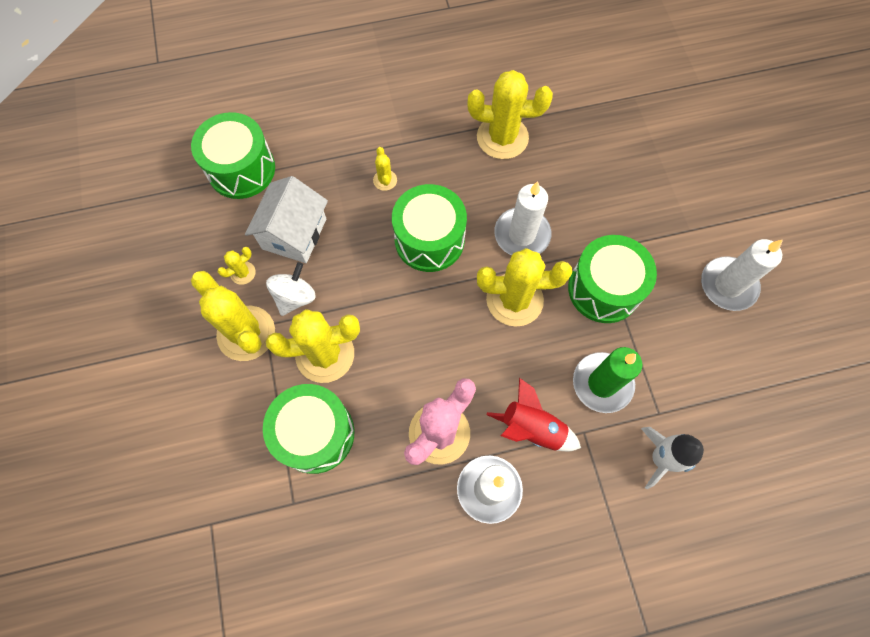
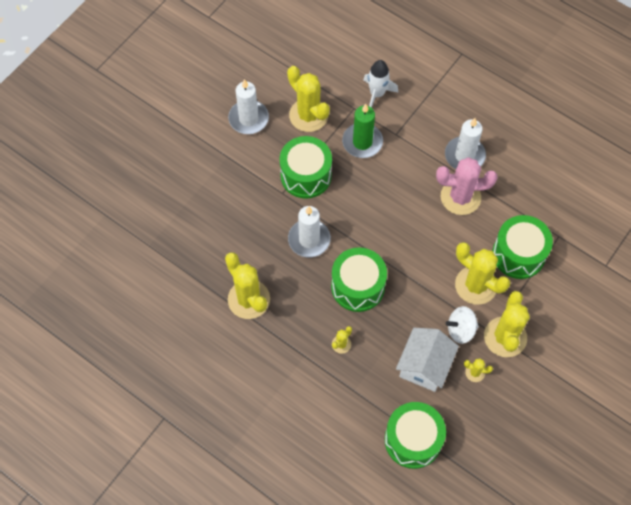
camera: 130 degrees left, 5 degrees down
white house [245,176,328,263] -> white house turned 45 degrees counterclockwise [396,328,459,392]
yellow cactus [477,248,572,327] -> yellow cactus moved to [287,66,330,132]
red rocket [486,378,581,451] -> none

